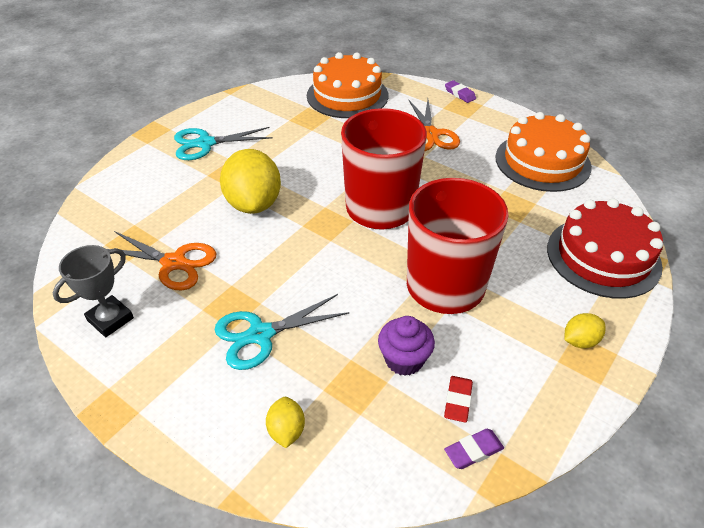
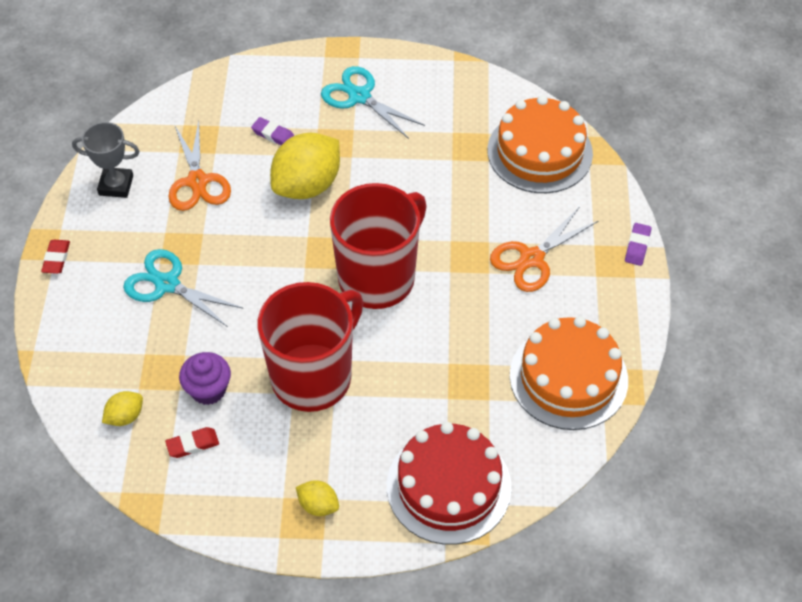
camera: 55 degrees right, 10 degrees up
yellow lemon [266,397,305,448] -> yellow lemon moved to [102,391,143,426]
purple eraser [444,429,504,469] -> purple eraser moved to [251,117,295,145]
none -> red eraser [41,240,70,274]

